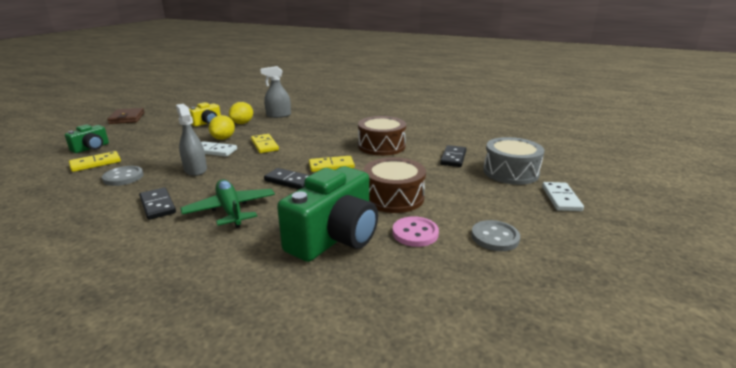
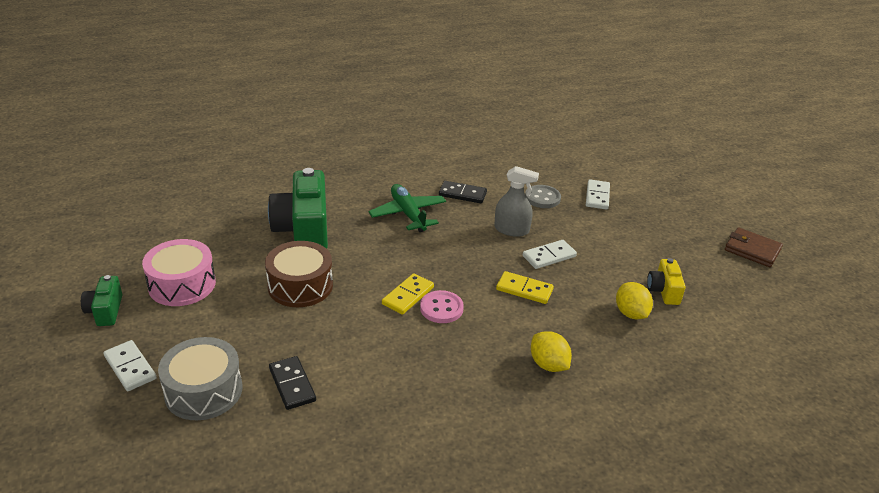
camera: 135 degrees right, 10 degrees up
green camera [65,124,109,153] -> green camera moved to [81,275,122,326]
yellow domino [69,151,121,172] -> white domino [586,179,610,210]
green plane [181,179,275,228] -> green plane turned 135 degrees counterclockwise [369,184,446,232]
yellow lemon [209,115,235,140] -> yellow lemon moved to [531,331,572,372]
grey spray bottle [261,66,291,118] -> none
black domino [264,168,310,189] -> none
brown drum [358,116,406,156] -> none
pink button [392,216,439,247] -> pink button moved to [420,290,464,323]
grey button [471,220,520,251] -> pink drum [142,239,216,306]

